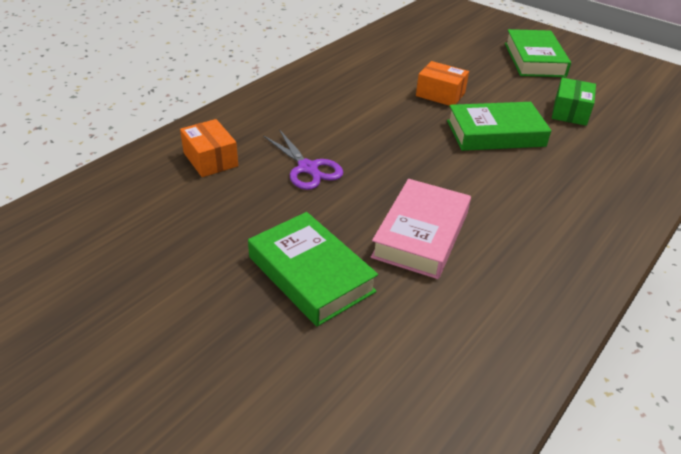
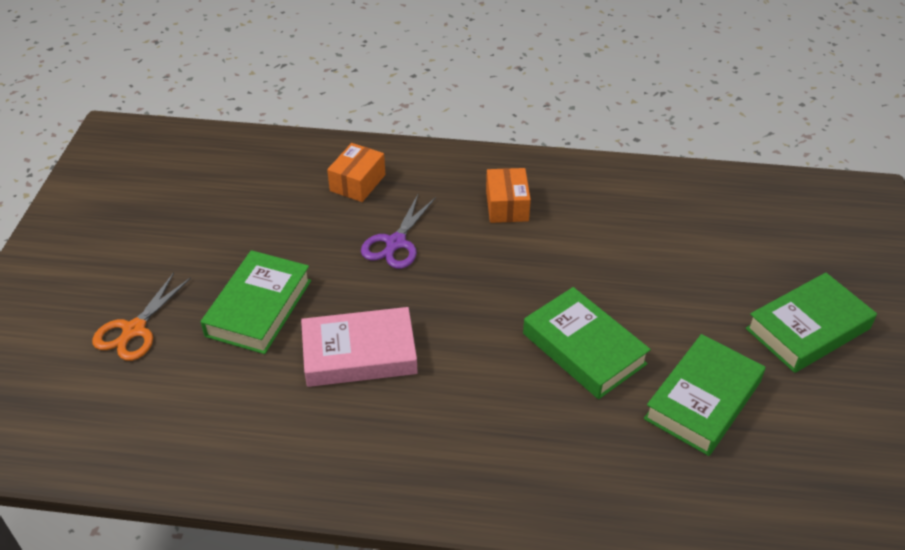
camera: 60 degrees right, 5 degrees up
orange box [416,61,469,106] -> orange box moved to [486,168,531,223]
green box [552,77,596,126] -> green book [644,334,765,456]
none -> orange scissors [92,272,191,361]

